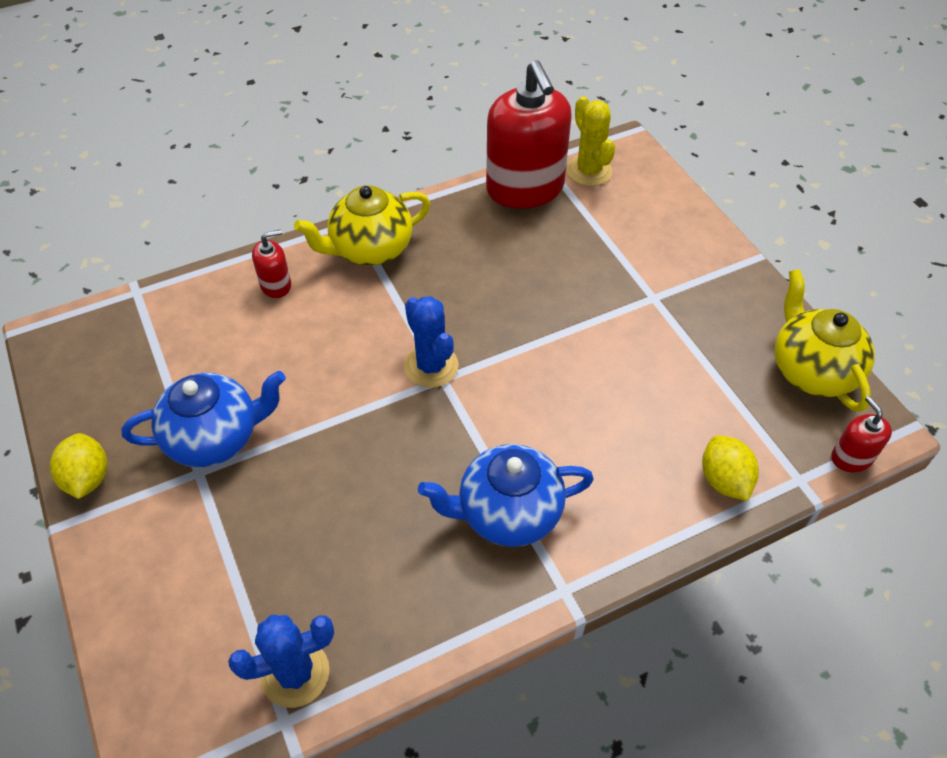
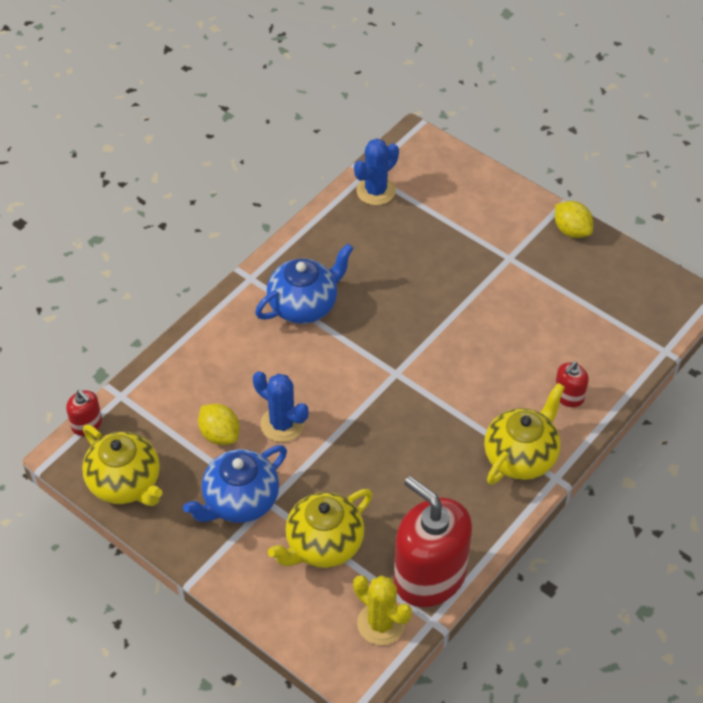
camera: 155 degrees right, 0 degrees up
blue teapot [121,371,286,467] -> blue teapot moved to [183,445,287,523]
blue cactus [404,296,459,388] -> blue cactus moved to [253,371,308,442]
yellow lemon [702,435,759,501] -> yellow lemon moved to [198,404,239,445]
none -> yellow teapot [268,489,373,568]

